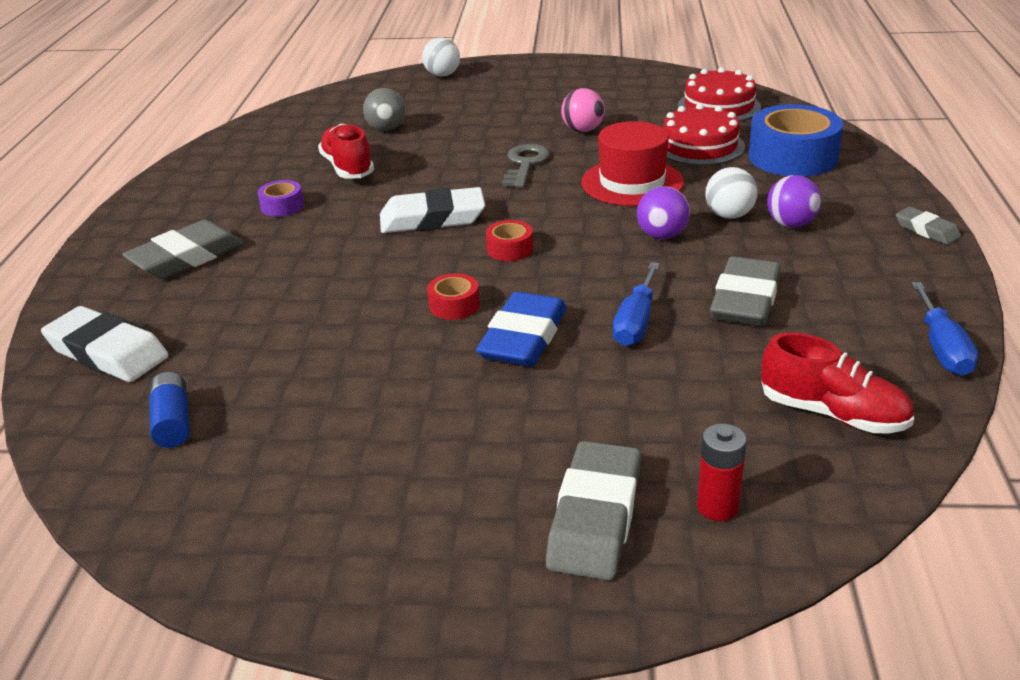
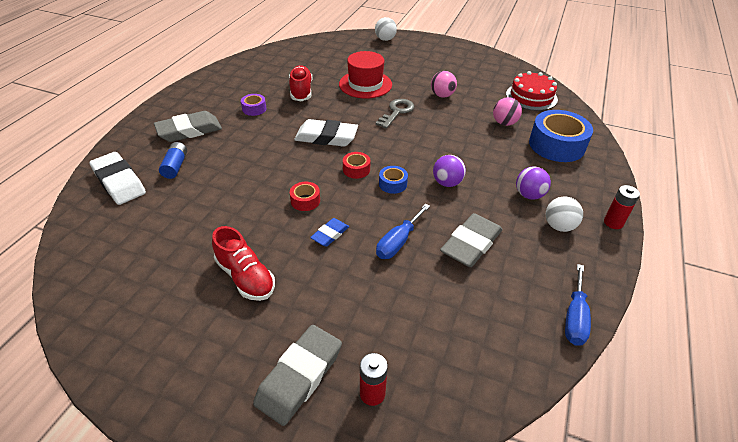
camera: 15 degrees right, 10 degrees up
blue battery [149,372,190,448] -> blue battery moved to [159,142,187,179]
grey ball [363,88,405,131] -> none
blue eraser [476,292,567,367] -> blue eraser [310,218,349,247], size x0.55
red hat [581,121,684,206] -> red hat moved to [339,51,392,99]
red cake [663,104,745,165] -> pink ball [493,97,522,126]
white ball [705,167,758,219] -> white ball moved to [546,197,583,232]
red shoe [761,332,914,433] -> red shoe moved to [212,226,275,301]
grey eraser [896,207,961,245] -> red battery [604,185,640,229]
none -> blue tape [379,166,408,194]

